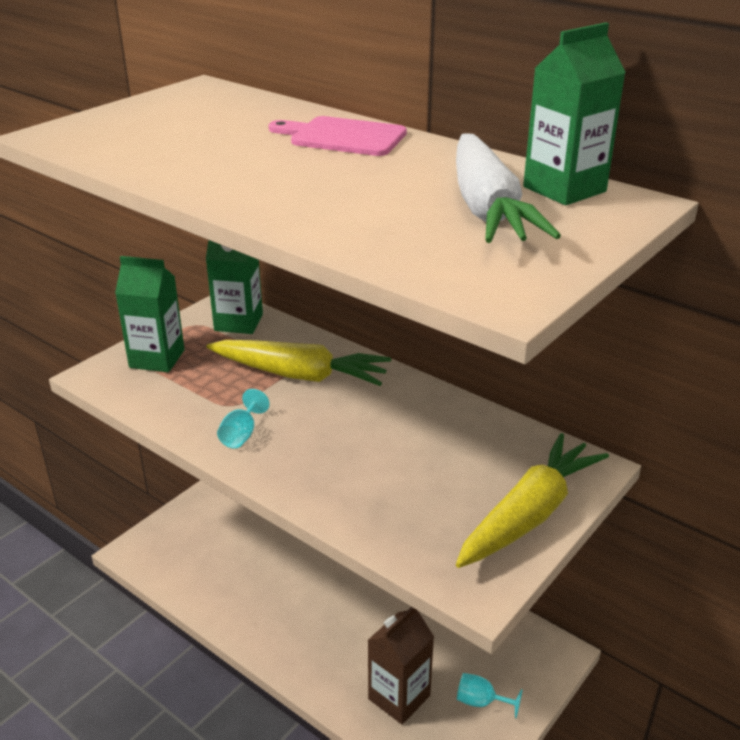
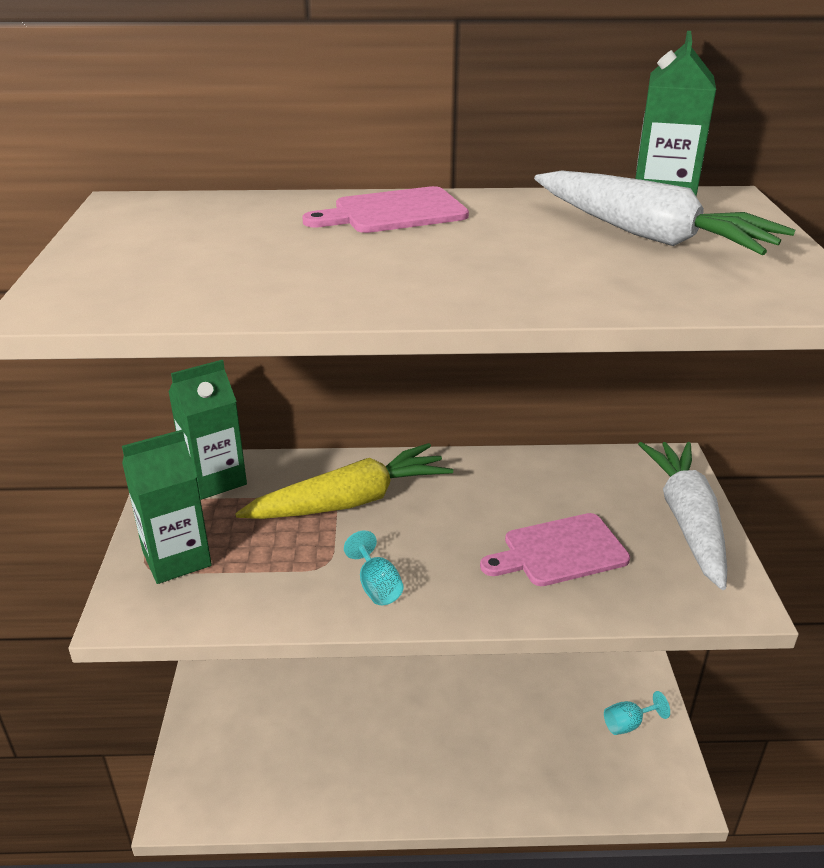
camera: 40 degrees left, 0 degrees up
brown carton [368,607,434,724] -> none
yellow carrot [456,433,609,568] -> white carrot [638,442,727,590]
none -> pink cutting board [480,513,630,586]

